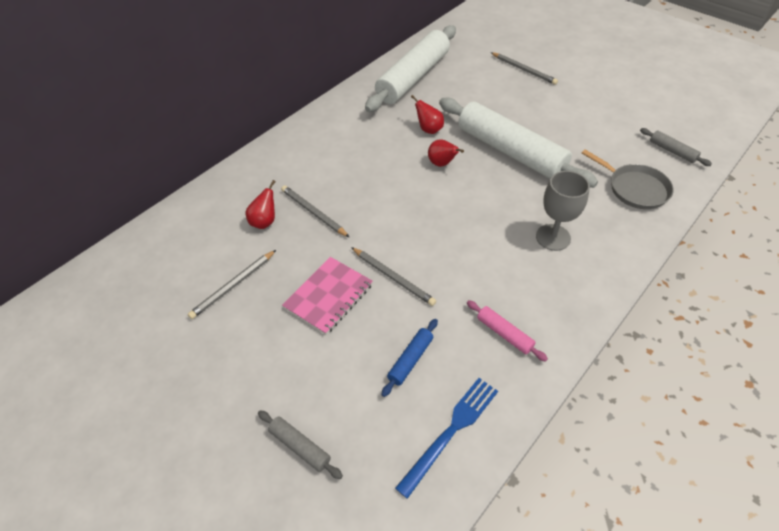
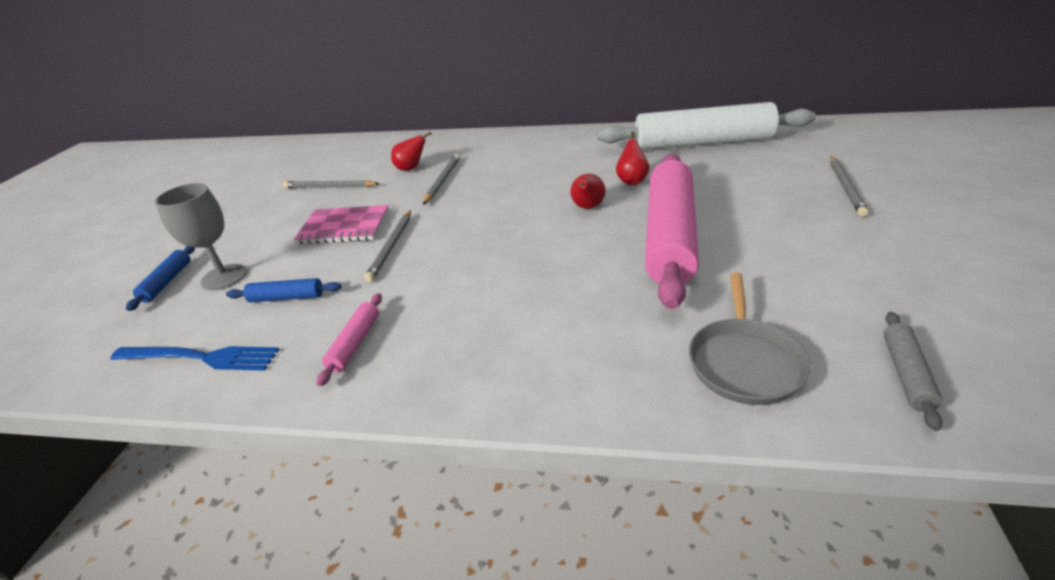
camera: 60 degrees right, 15 degrees down
grey rolling pin [258,410,343,479] -> blue rolling pin [126,246,195,311]
white rolling pin [439,97,598,188] -> pink rolling pin [645,154,699,309]
grey goblet [536,171,590,251] -> grey goblet moved to [155,183,247,290]

